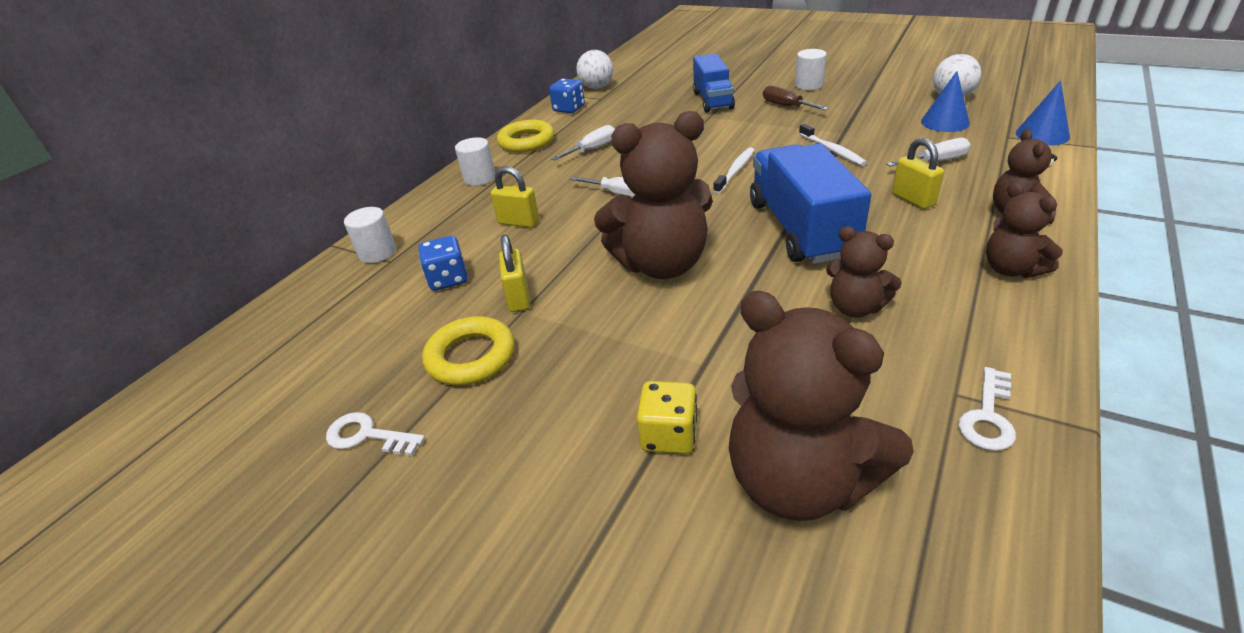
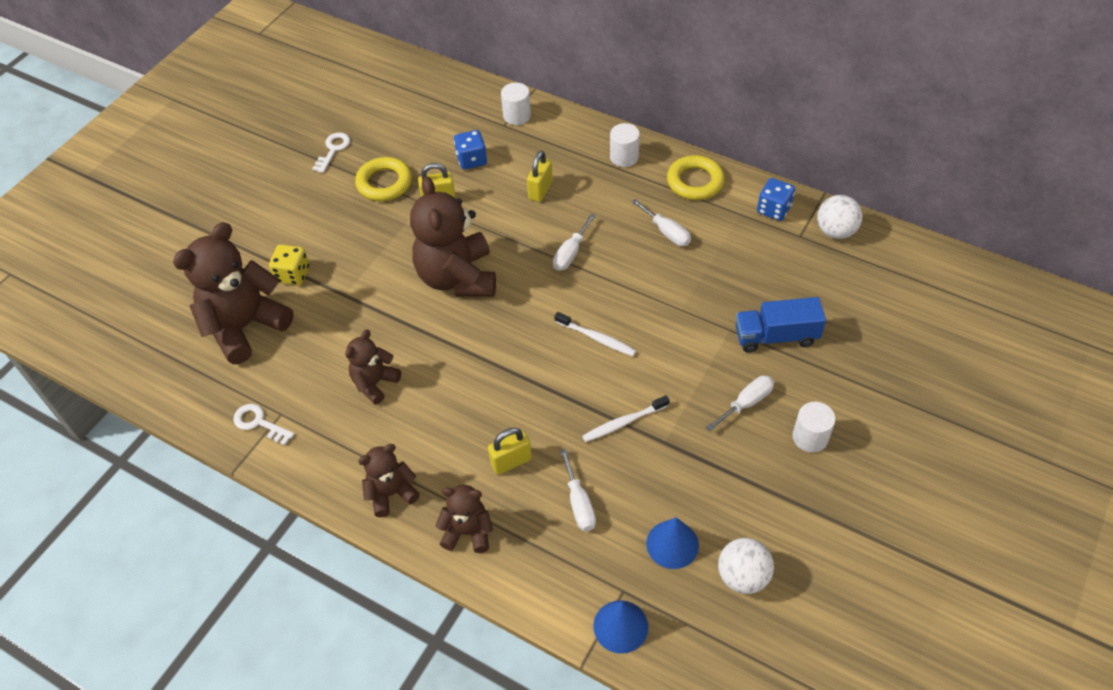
camera: 90 degrees right, 15 degrees up
blue truck [750,143,871,264] -> none
brown screwdriver [763,85,829,110] -> white screwdriver [706,375,774,431]

